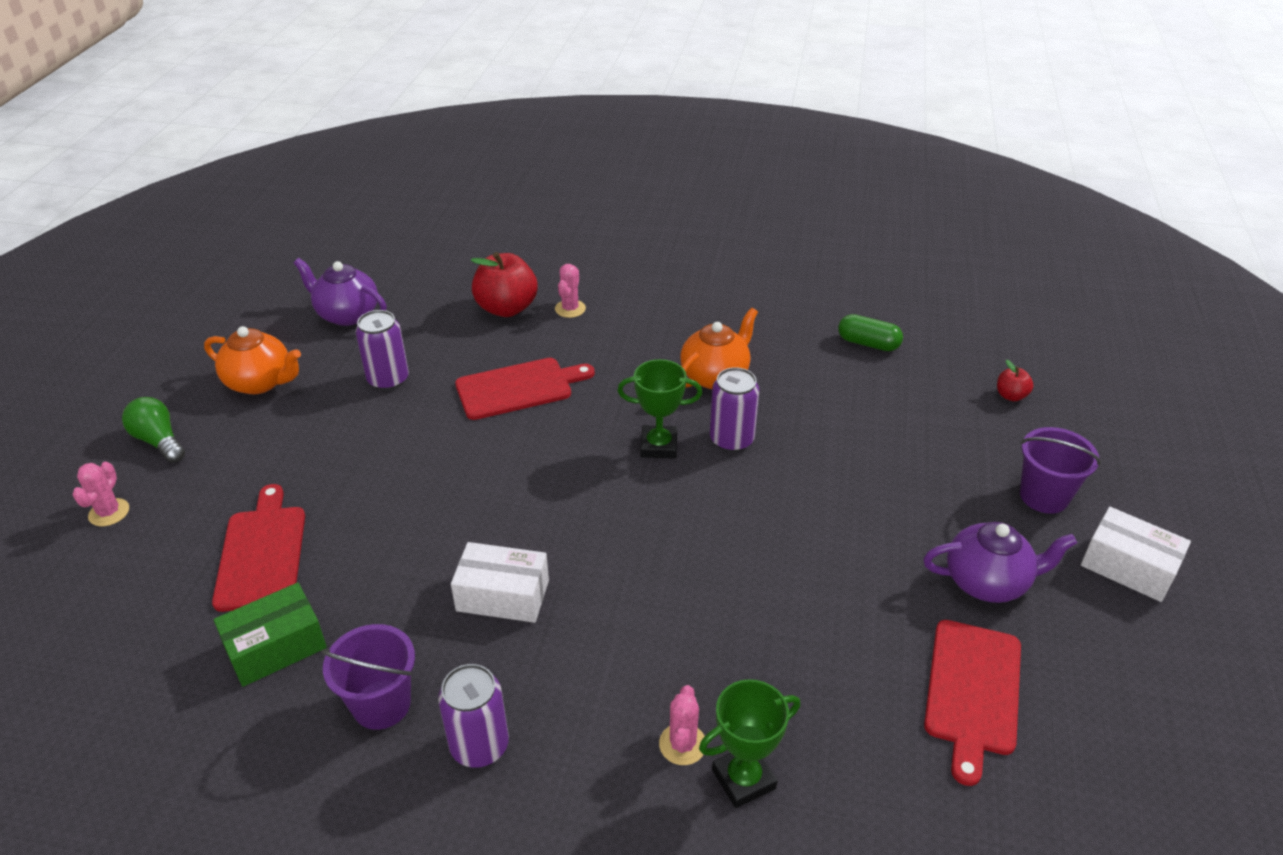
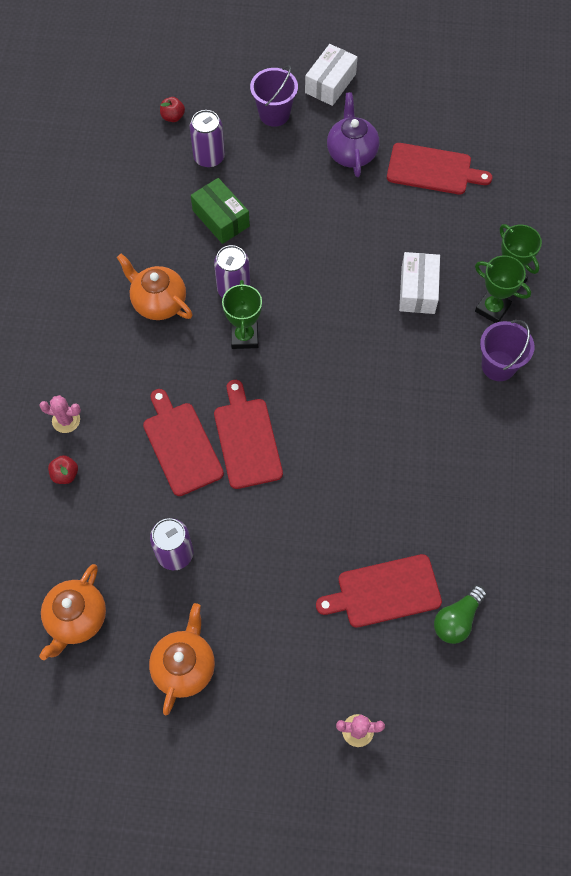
camera: 95 degrees left, 25 degrees up
green light bulb [122,397,185,463] -> green light bulb moved to [434,585,487,644]
green box [214,583,327,687] -> green box moved to [191,178,250,244]
purple teapot [294,258,387,326] -> orange teapot [39,564,106,660]
purple bucket [322,624,415,730] -> purple bucket moved to [480,320,534,381]
purple can [438,664,509,768] -> purple can moved to [190,110,225,168]
white box [451,542,549,623] -> white box moved to [399,252,440,314]
red apple [471,252,537,317] -> red apple [48,455,78,484], size x0.48
pink cactus [659,685,705,765] -> green trophy [475,255,531,323]
green capsule [838,314,903,351] -> none
none -> red cutting board [214,380,283,489]

